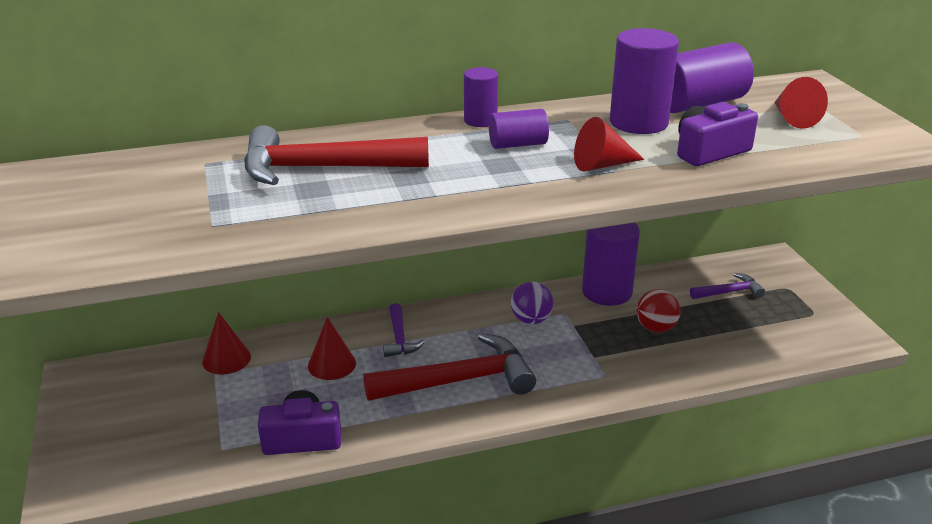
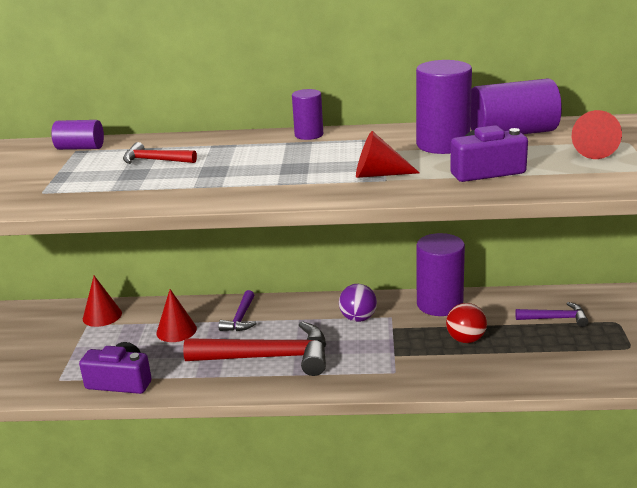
camera: 20 degrees right, 5 degrees down
red hammer [244,125,429,185] -> red hammer [123,142,197,164], size x0.50
purple cylinder [489,109,549,149] -> purple cylinder moved to [51,120,104,150]

